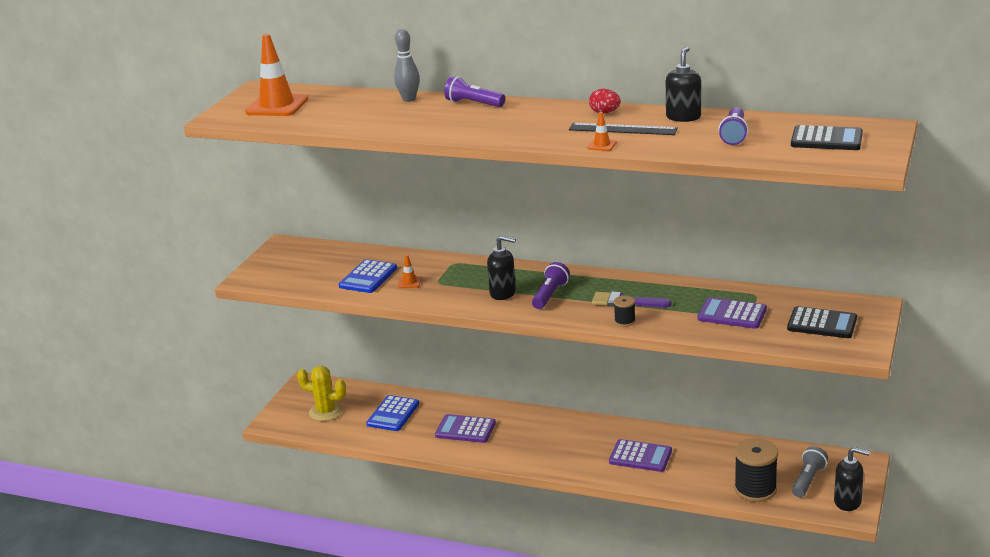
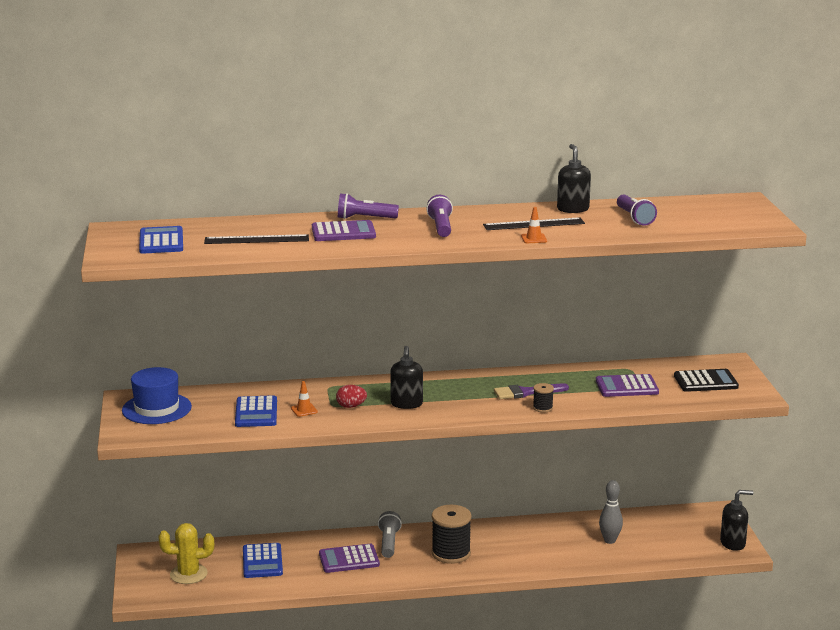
camera: 30 degrees left, 5 degrees down
orange traffic cone [245,34,308,116] -> blue calculator [139,226,183,254]
grey bowling pin [394,29,420,102] -> grey bowling pin moved to [599,480,623,544]
black soap dispenser [487,235,516,300] -> black soap dispenser turned 105 degrees clockwise [390,346,423,409]
purple flashlight [532,262,570,309] -> purple flashlight moved to [426,195,453,237]
red egg [589,89,621,113] -> red egg moved to [336,385,367,408]
purple calculator [609,439,672,472] -> purple calculator moved to [312,220,376,241]
black spool [734,438,778,502] -> black spool moved to [431,505,471,564]
black calculator [791,125,863,150] -> none
grey flashlight [792,446,828,497] -> grey flashlight moved to [378,511,402,558]
none -> blue hat [122,367,192,424]
none -> black ruler [204,234,309,244]

